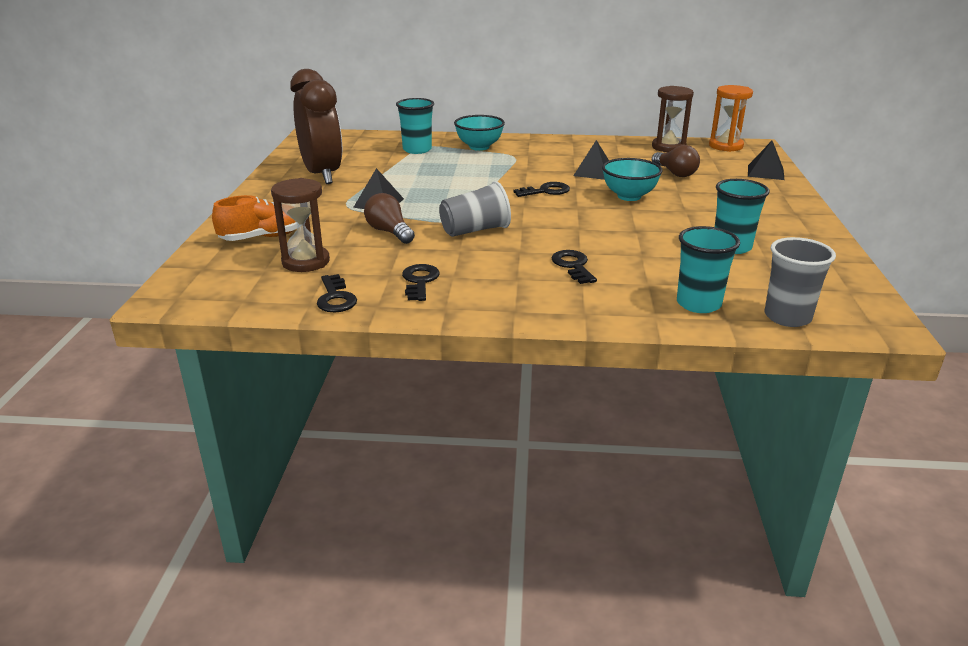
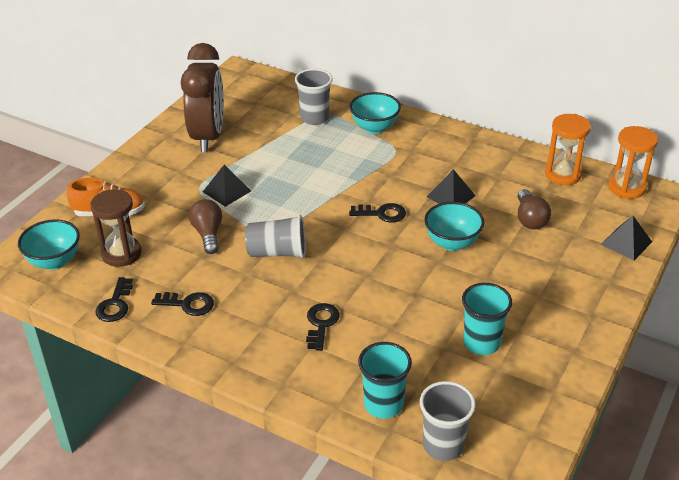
camera: 25 degrees right, 10 degrees up
turquoise cup [396,98,434,154] -> grey cup [295,69,333,125]
black key [402,264,440,301] -> black key turned 75 degrees clockwise [151,292,214,316]
brown hourglass [652,86,694,152] -> orange hourglass [545,114,591,185]
none -> turquoise bowl [18,219,80,270]

